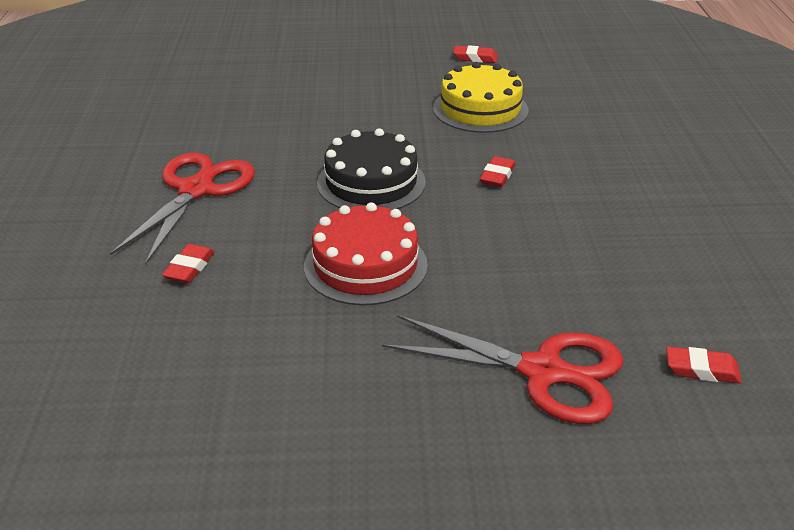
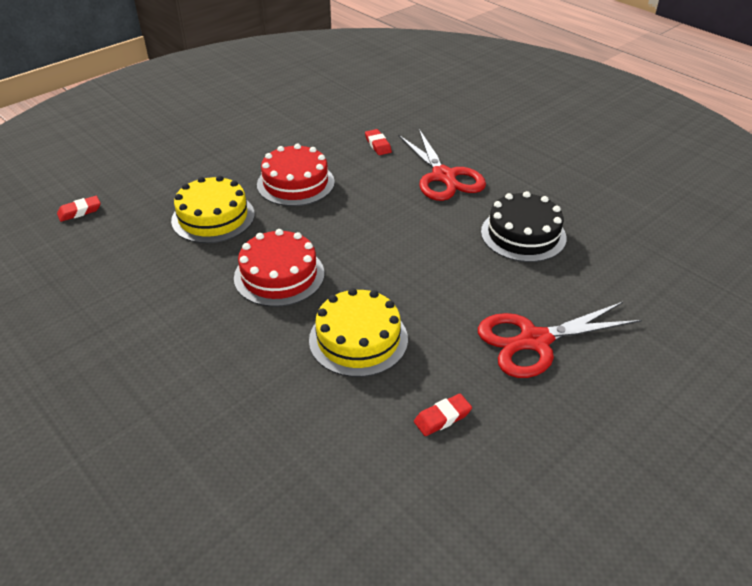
camera: 140 degrees right, 5 degrees up
black cake [317,128,426,210] -> black cake moved to [481,191,567,262]
red scissors [382,315,624,424] -> red scissors moved to [478,302,642,378]
red eraser [480,156,516,187] -> red cake [234,229,324,307]
none -> yellow cake [171,175,255,243]

